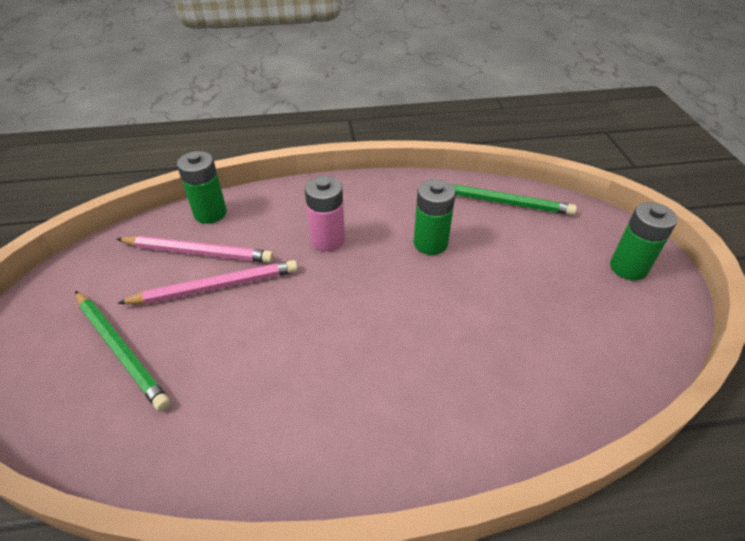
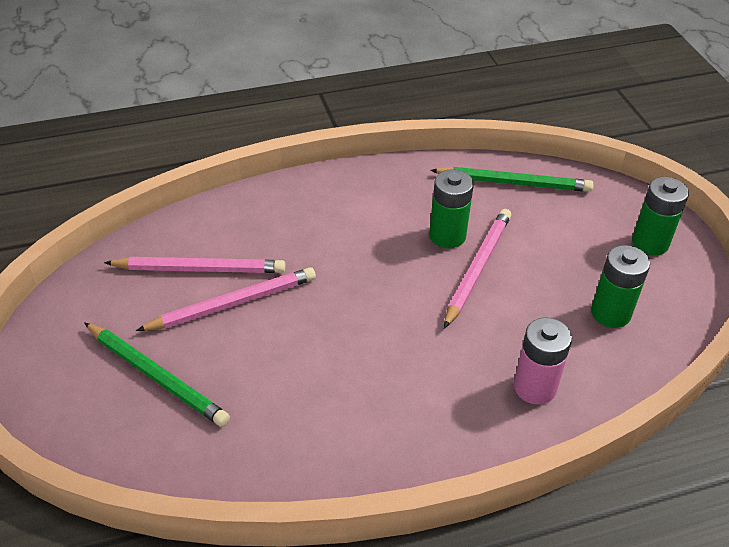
camera: 10 degrees left, 0 degrees up
green battery [177,151,227,224] -> green battery moved to [591,245,650,328]
pink battery [305,176,345,252] -> pink battery moved to [514,317,572,405]
none -> pink pencil [444,209,511,328]

